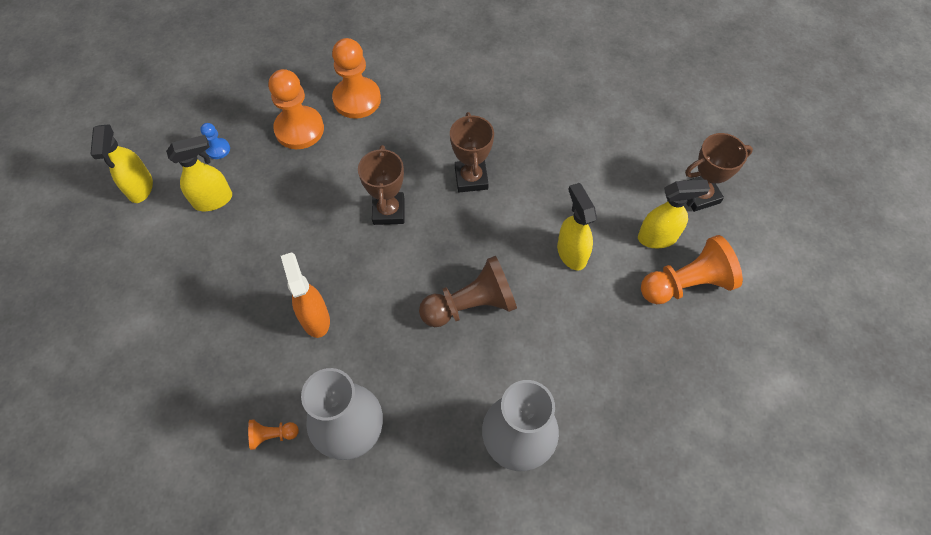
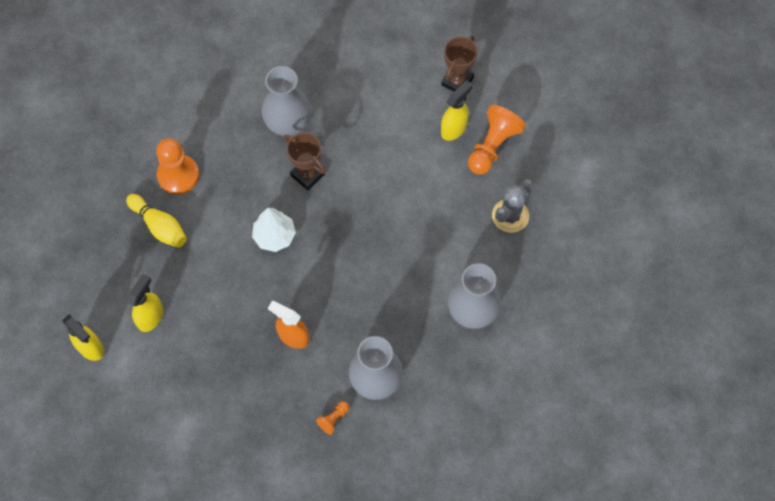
camera: 40 degrees left, 5 degrees up
blue pawn [200,123,230,159] -> none
orange pawn [269,69,324,149] -> yellow bowling pin [126,194,187,248]
brown trophy [358,145,404,225] -> white tree [252,208,296,252]
brown pawn [419,256,517,327] -> none
yellow spray bottle [557,183,597,271] -> none
none -> grey vase [262,66,311,136]
none -> grey cactus [492,179,534,233]

